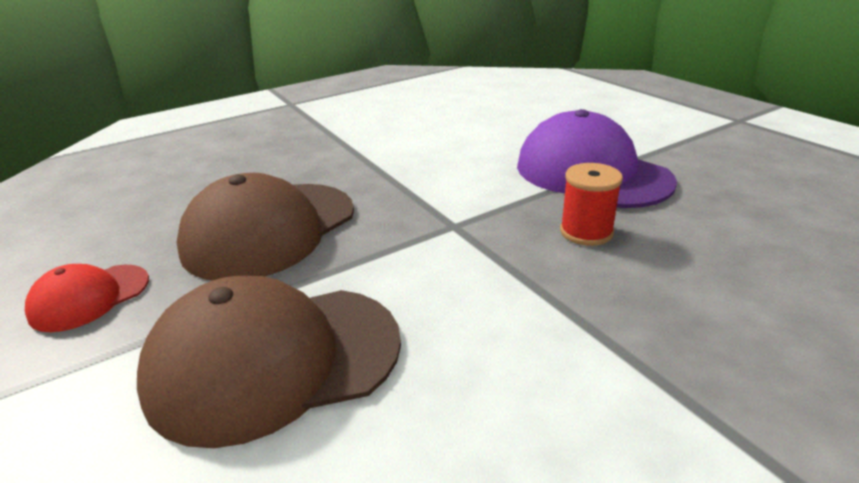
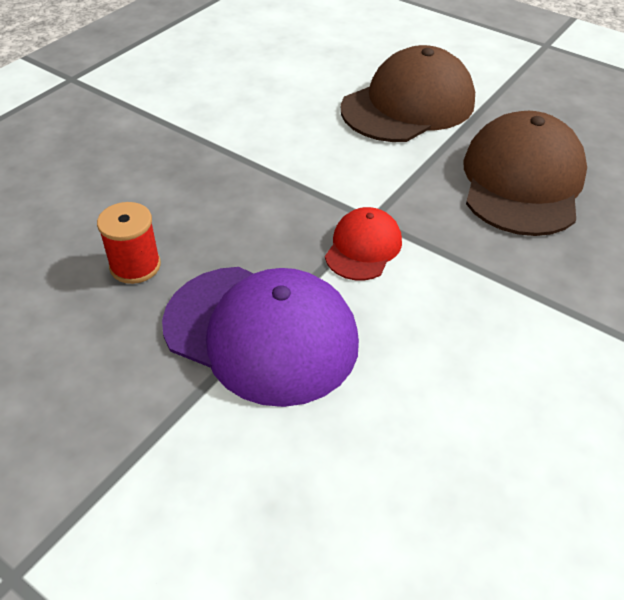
camera: 155 degrees right, 15 degrees up
red cap [25,264,149,332] -> red cap moved to [325,207,402,280]
red spool [560,163,623,246] -> red spool moved to [97,202,161,284]

